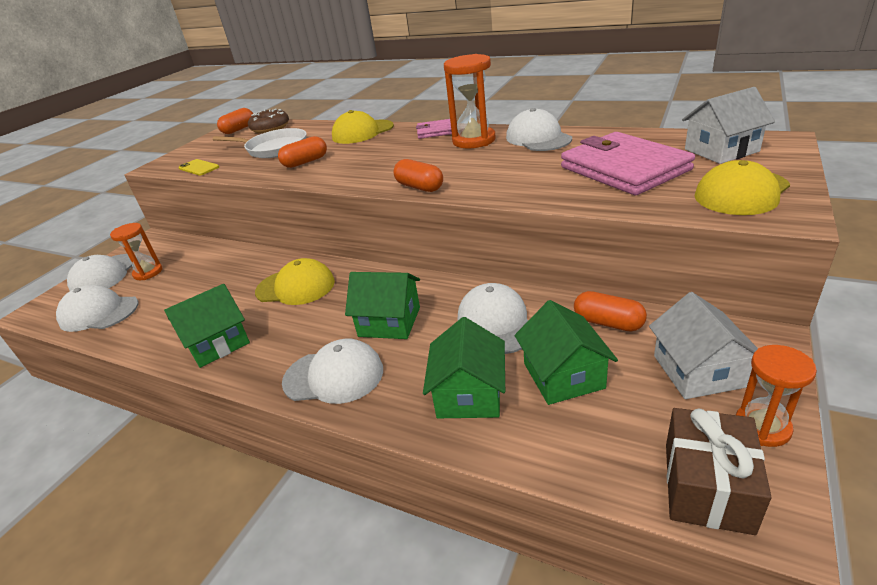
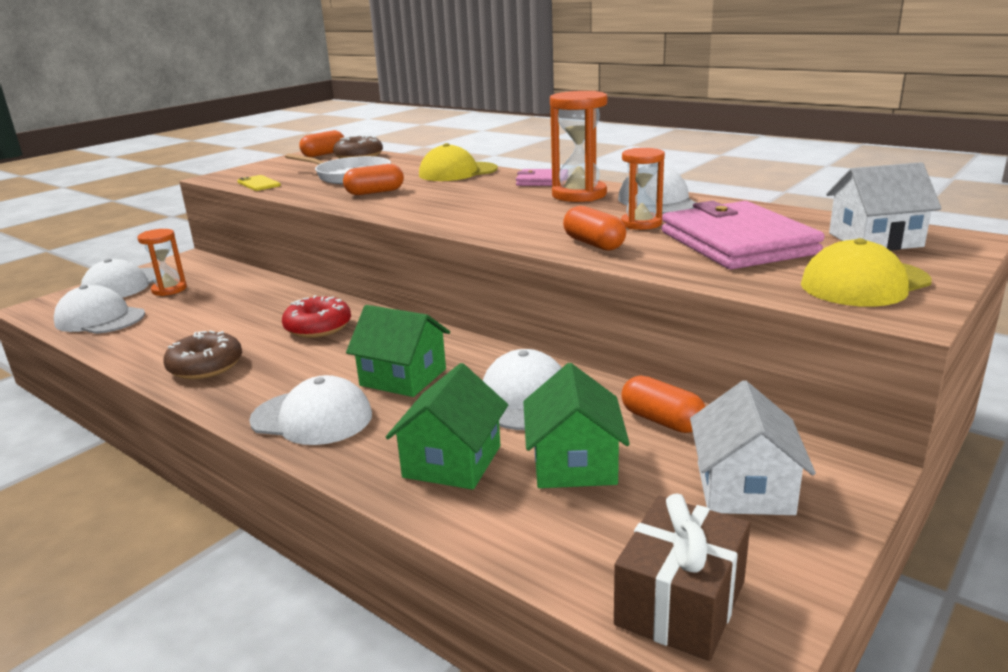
camera: 10 degrees right, 10 degrees down
green house [164,284,250,368] -> brown donut [163,330,242,379]
yellow cap [255,258,335,305] -> red donut [282,295,351,338]
orange capsule [393,159,443,192] -> orange capsule moved to [563,206,626,251]
orange hourglass [736,345,817,447] -> orange hourglass moved to [621,148,665,230]

